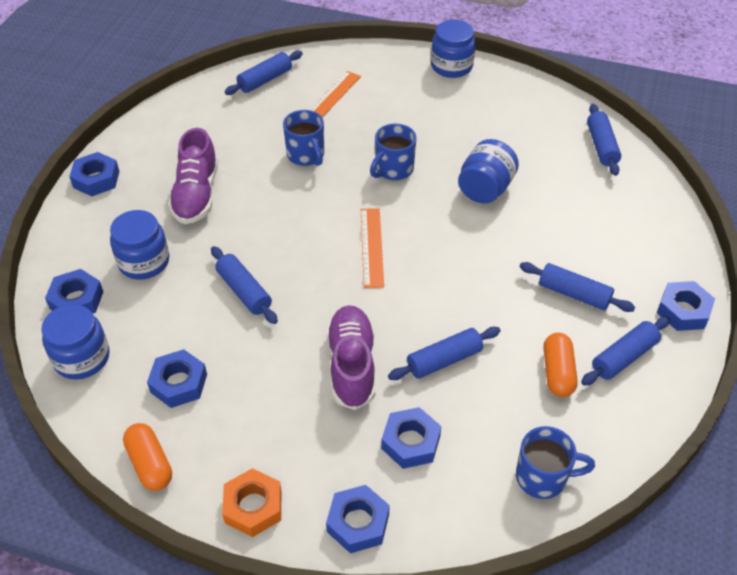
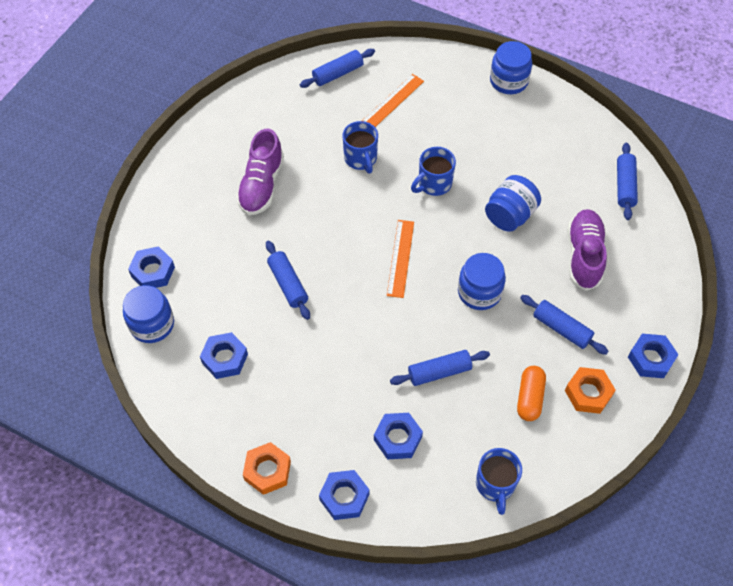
camera: 10 degrees right, 10 degrees up
blue nut [69,152,120,196] -> none
blue jar [110,210,170,280] -> blue jar moved to [458,253,506,310]
orange capsule [123,423,172,491] -> none
purple shoe [326,305,375,410] -> purple shoe moved to [568,209,607,291]
blue mug [516,426,595,499] -> blue mug turned 75 degrees clockwise [476,448,522,515]
blue rolling pin [581,316,670,386] -> orange nut [565,367,615,414]

